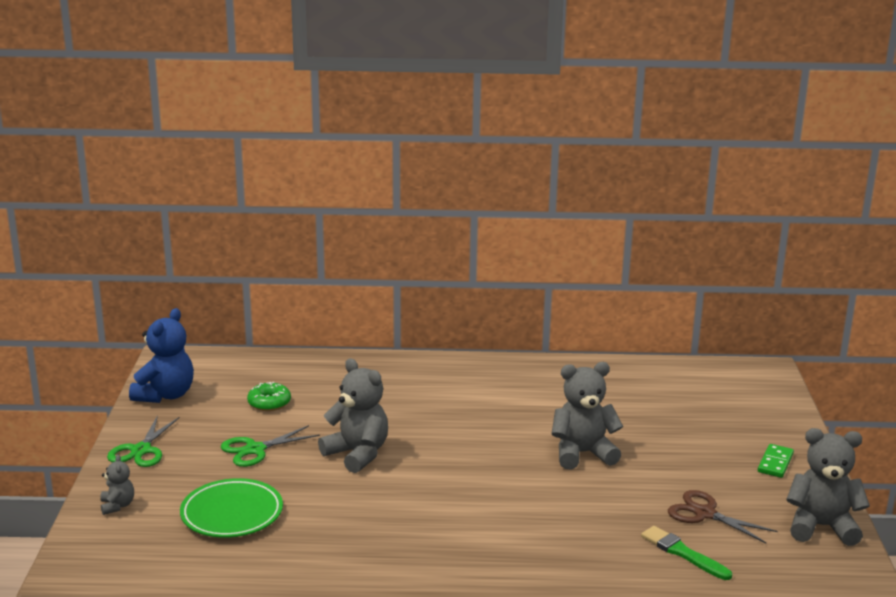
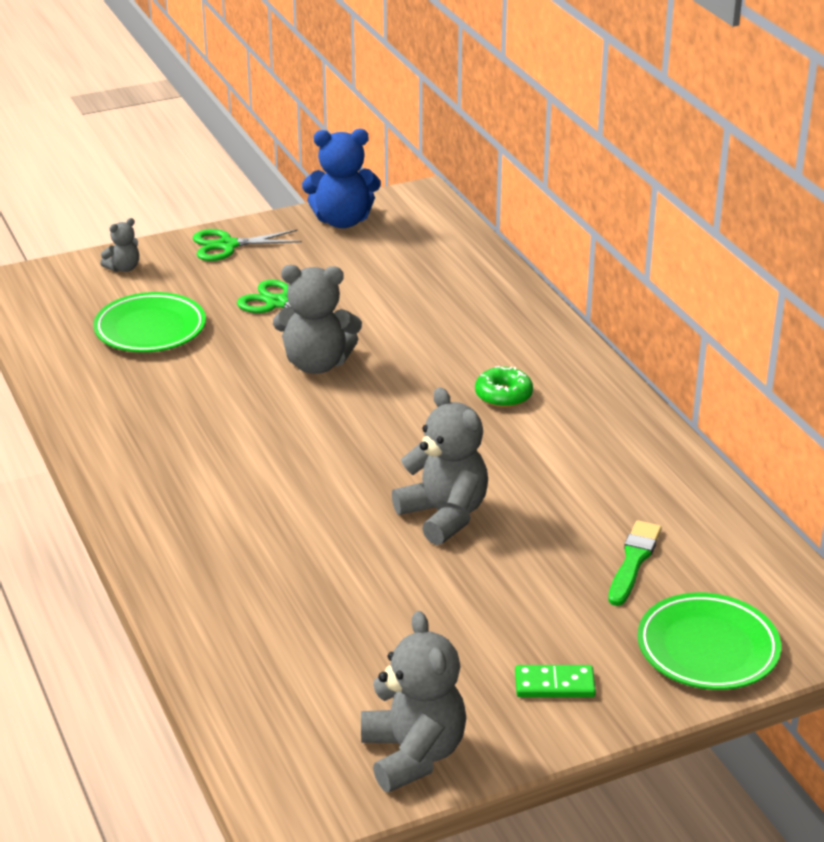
camera: 65 degrees right, 10 degrees up
green donut [247,382,291,411] -> green donut moved to [475,366,533,408]
grey teddy bear [318,358,388,473] -> grey teddy bear turned 75 degrees clockwise [273,265,362,374]
green brush [641,526,732,580] -> green brush moved to [608,520,662,606]
brown scissors [668,490,778,543] -> none
none -> green plate [637,593,781,690]

